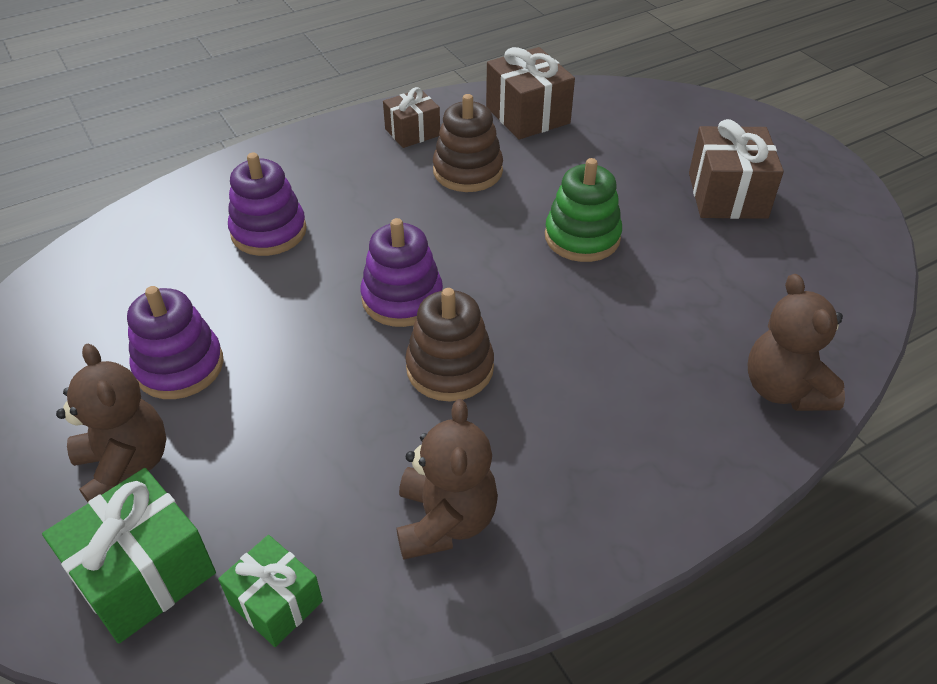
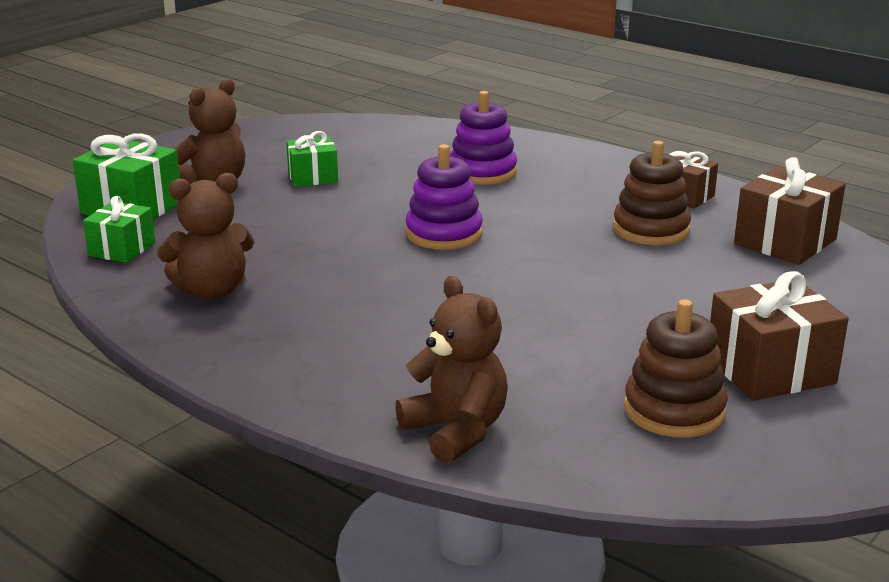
camera: 70 degrees right, 20 degrees down
purple stacking toy [127,286,223,399] -> green gift [286,131,338,187]
brown stacking toy [405,288,494,401] -> brown stacking toy moved to [624,299,728,438]
green stacking toy [545,158,622,262] -> none
brown teddy bear [748,274,845,411] -> brown teddy bear turned 90 degrees clockwise [395,276,508,463]

